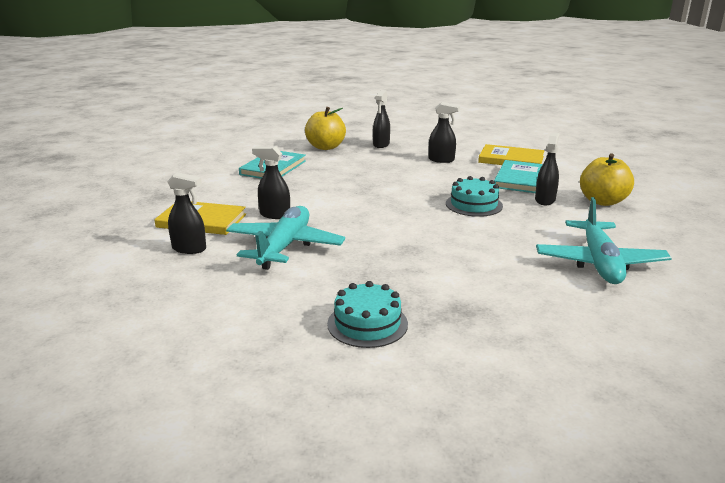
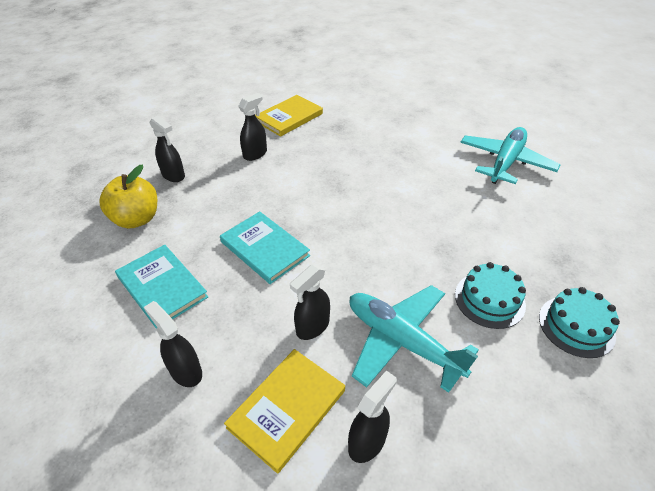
camera: 65 degrees left, 20 degrees up
turquoise cake [446,176,503,217] -> turquoise cake moved to [455,262,526,329]
turquoise book [494,160,543,193] -> turquoise book moved to [220,211,310,284]
black spray bottle [535,132,560,205] -> black spray bottle moved to [144,301,202,387]
turquoise plane [536,197,672,284] -> turquoise plane turned 90 degrees counterclockwise [460,127,561,184]
yellow apple [580,153,634,206] -> none

